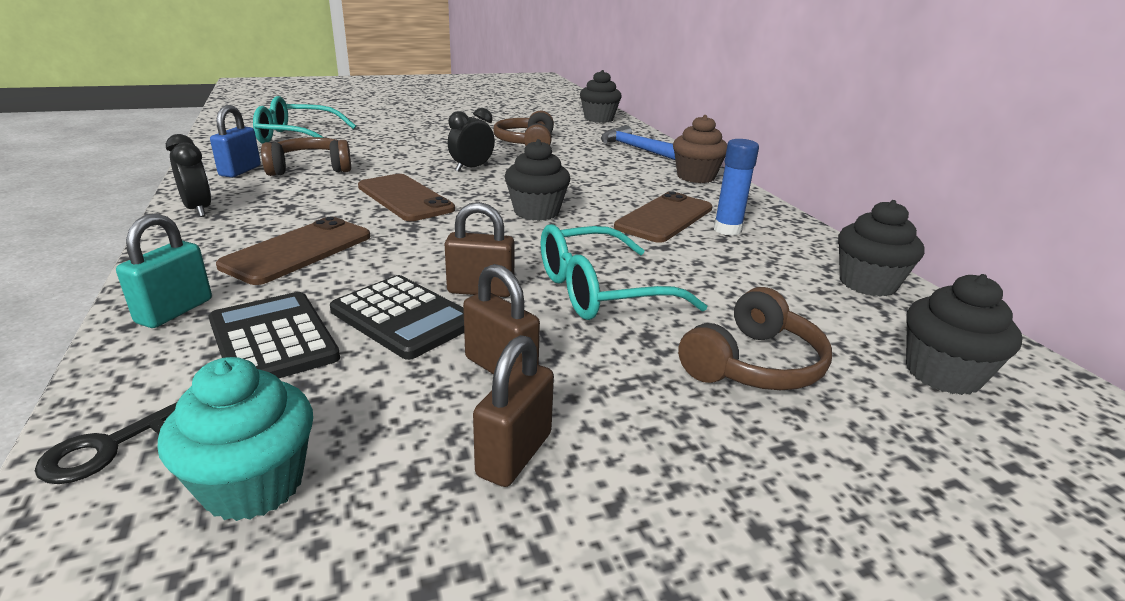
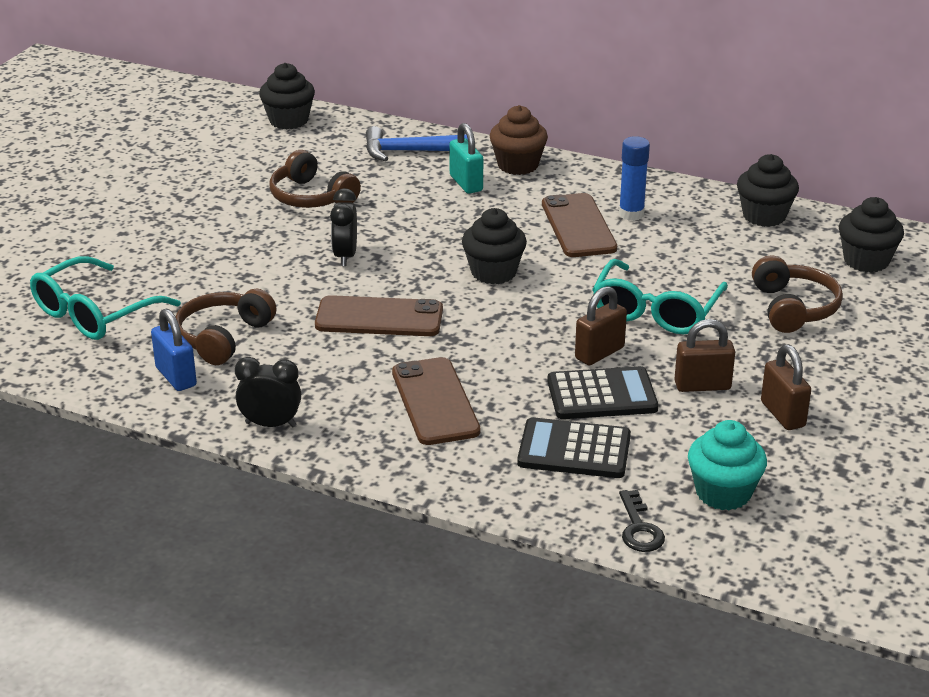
camera: 45 degrees left, 5 degrees up
turquoise padlock [116,213,212,328] -> turquoise padlock moved to [449,123,483,194]

